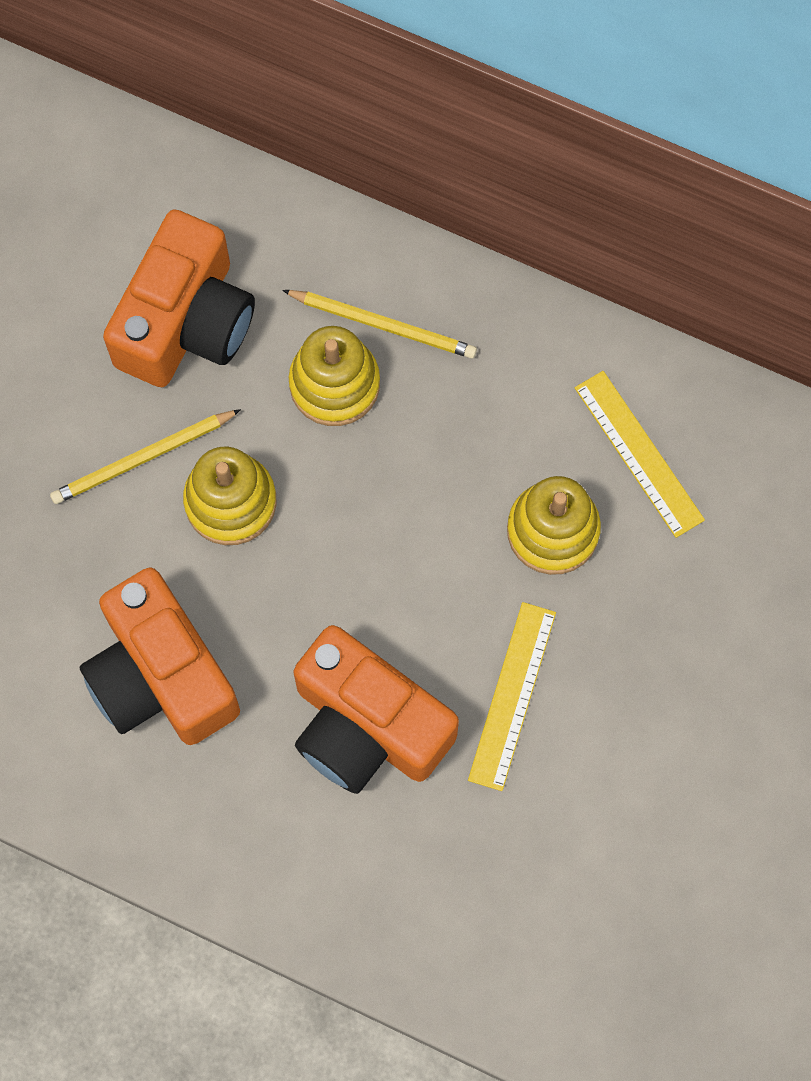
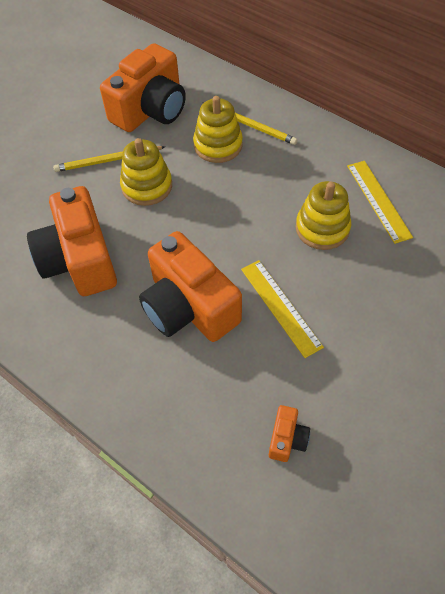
camera: 15 degrees right, 15 degrees down
yellow ruler [468,602,556,791] -> yellow ruler turned 60 degrees counterclockwise [241,260,324,358]
none -> orange camera [269,405,310,462]

